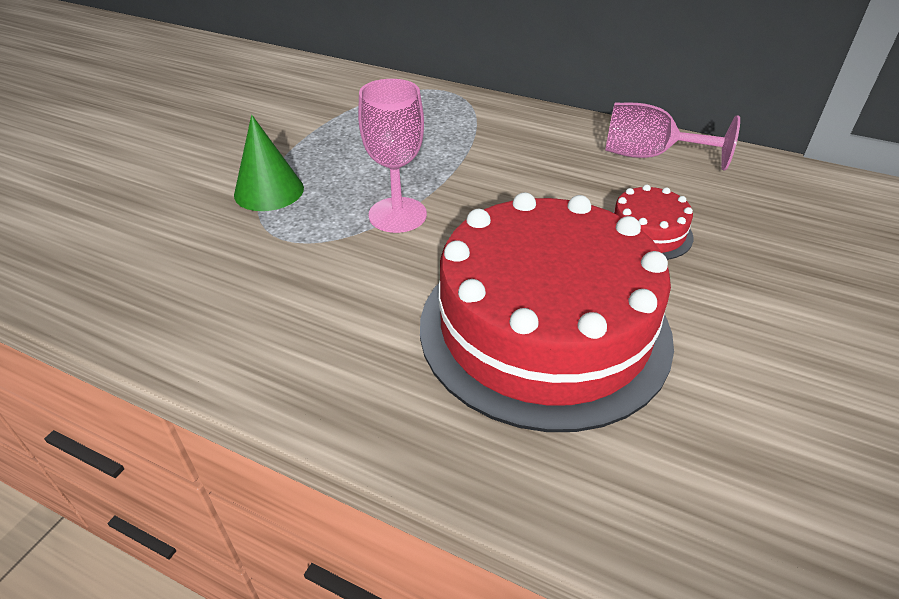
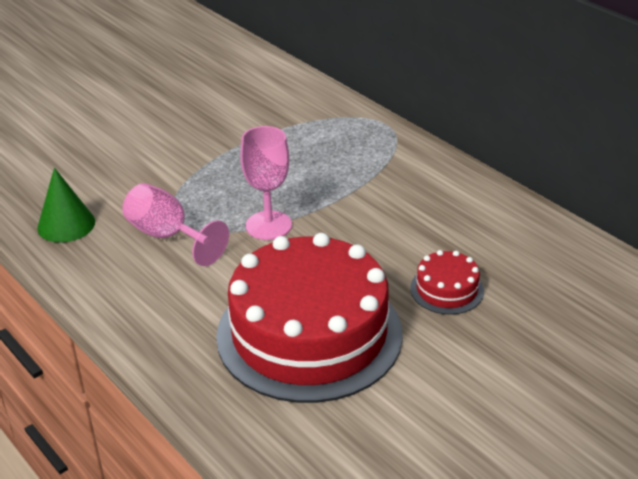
camera: 25 degrees right, 5 degrees down
green cone [234,115,304,211] -> green cone moved to [37,168,95,243]
pink goblet [605,103,740,171] -> pink goblet moved to [122,183,229,266]

